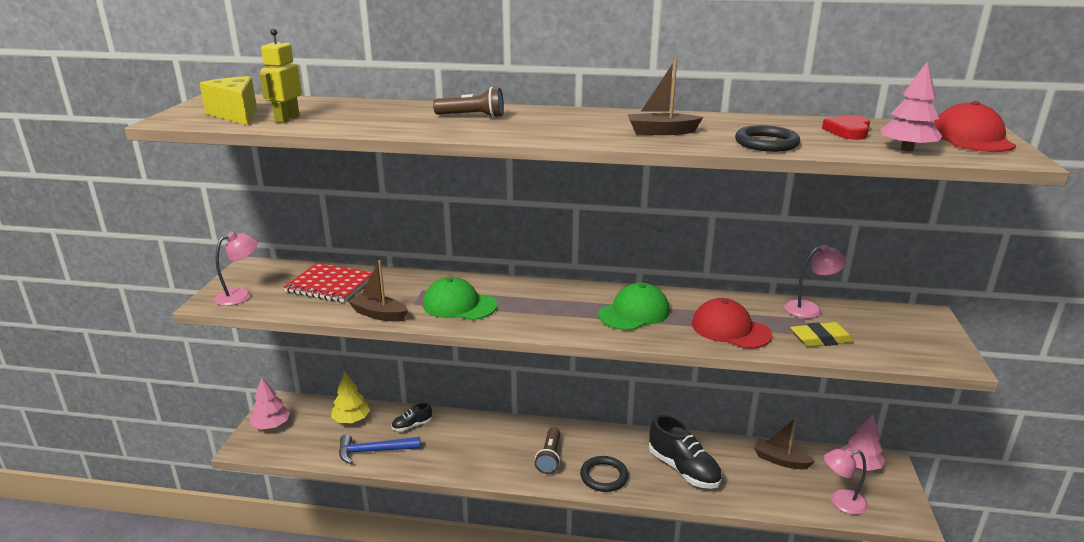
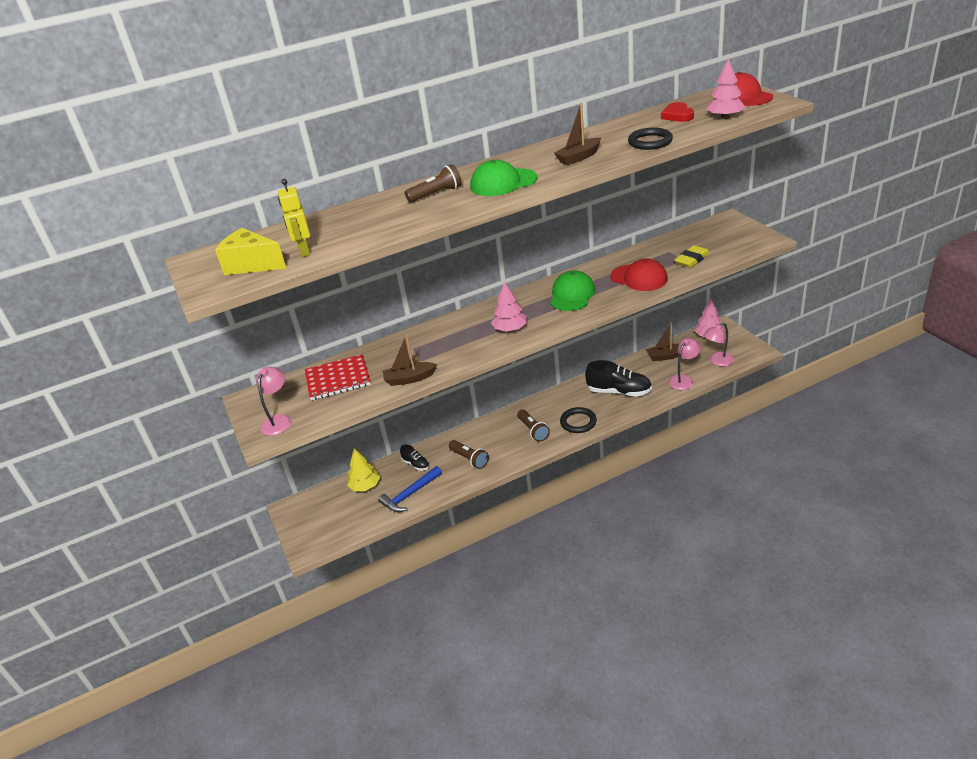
camera: 30 degrees left, 10 degrees up
pink tree [250,377,290,430] -> pink tree moved to [491,282,527,332]
black shoe [391,403,432,431] -> black shoe turned 75 degrees counterclockwise [400,445,429,471]
green cap [423,277,497,320] -> green cap moved to [470,160,538,196]
red cap [692,298,772,349] -> red cap turned 150 degrees counterclockwise [610,258,668,291]
pink lamp [784,245,846,319] -> pink lamp moved to [669,338,701,390]
none -> brown flashlight [449,440,489,469]

